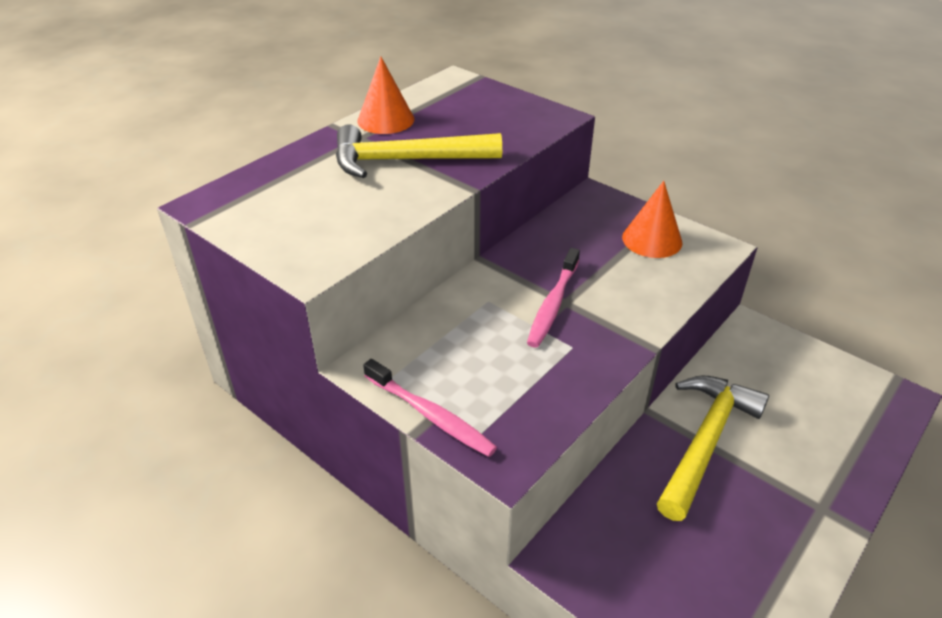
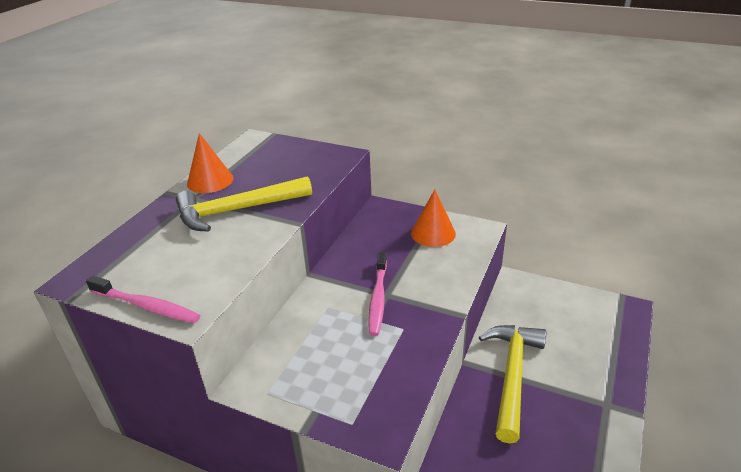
camera: 15 degrees left, 5 degrees down
pink toothbrush [363,359,497,457] -> pink toothbrush moved to [86,276,200,323]

